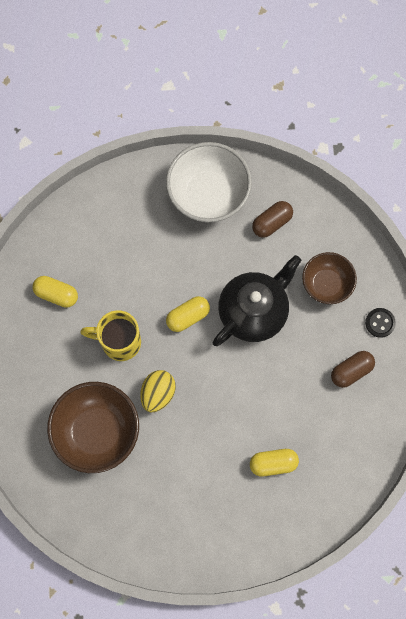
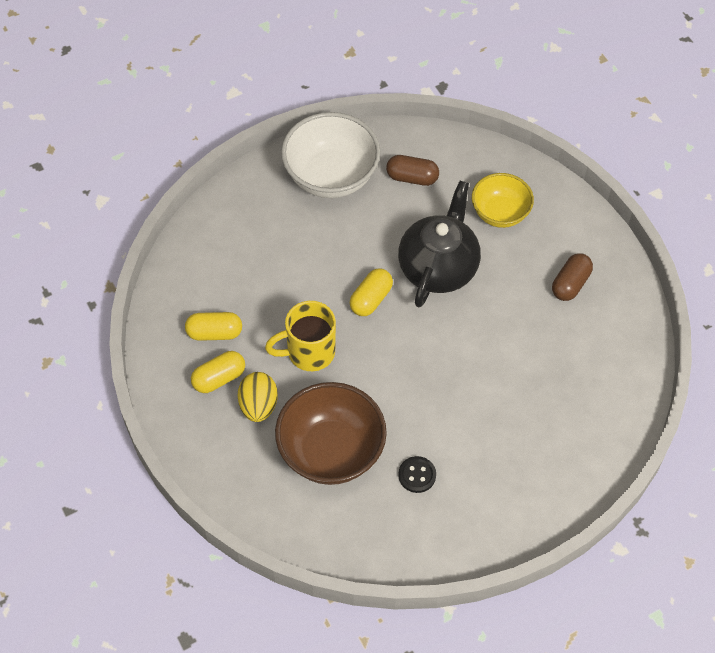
camera: 25 degrees left, 15 degrees down
yellow egg [140,370,176,412] -> yellow egg moved to [238,372,278,422]
yellow capsule [250,449,299,477] -> yellow capsule moved to [191,351,245,393]
brown capsule [252,201,293,238] -> brown capsule turned 75 degrees clockwise [386,155,439,186]
brown bowl [302,252,357,304] -> yellow bowl [472,173,534,228]
black button [365,308,396,338] -> black button moved to [398,456,436,493]

